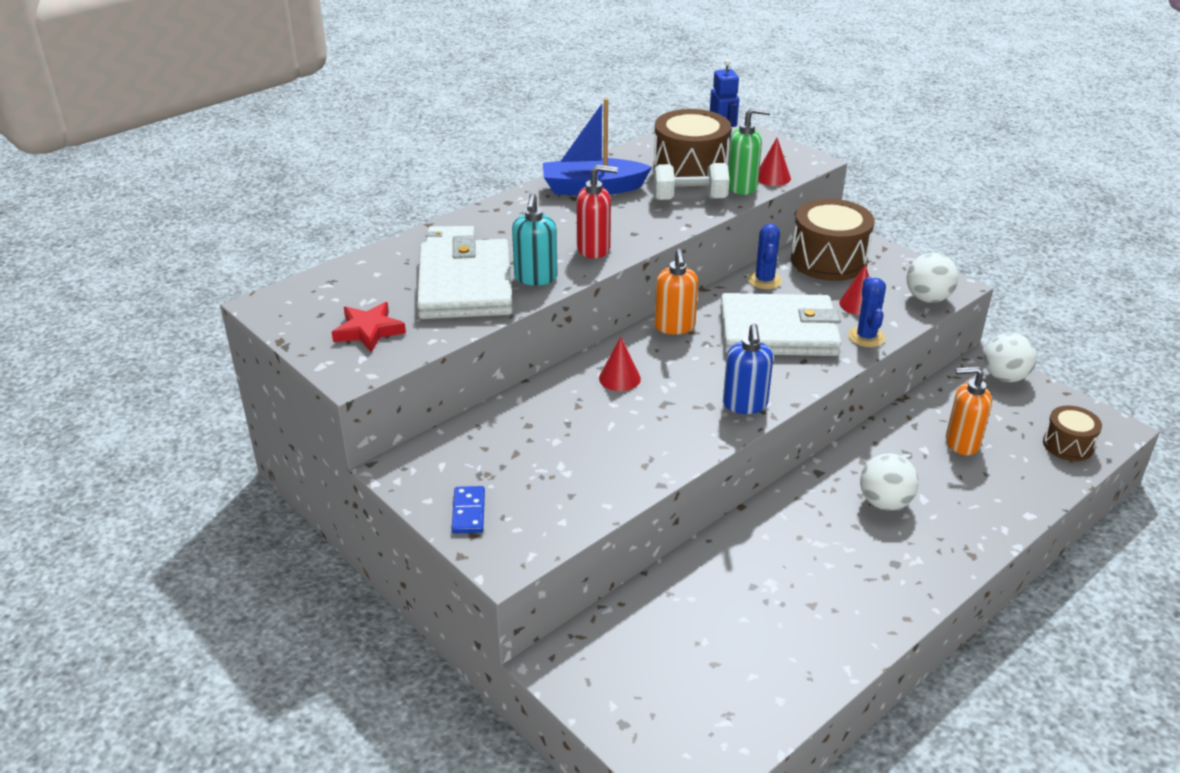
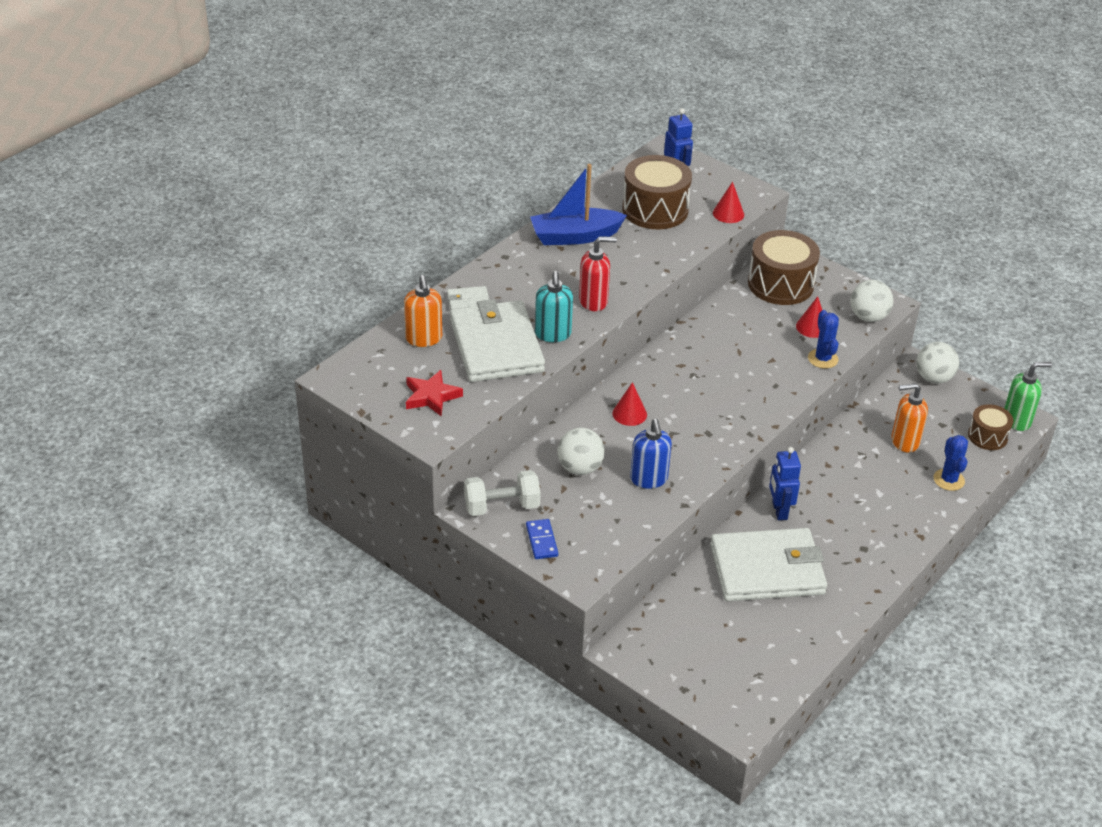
camera: 10 degrees left, 5 degrees up
white dumbbell [653,163,729,200] -> white dumbbell moved to [464,470,540,516]
orange soap dispenser [654,249,698,335] -> orange soap dispenser moved to [404,275,442,347]
white wallet [720,293,841,356] -> white wallet moved to [710,528,827,601]
blue soap dispenser [723,323,773,414] -> blue soap dispenser moved to [630,419,672,489]
green soap dispenser [728,107,771,195] -> green soap dispenser moved to [1004,362,1052,431]
blue cactus [748,223,782,289] -> blue cactus moved to [933,435,968,491]
white ball [860,453,919,510] -> white ball moved to [557,428,605,475]
none -> blue robot [769,447,801,520]

